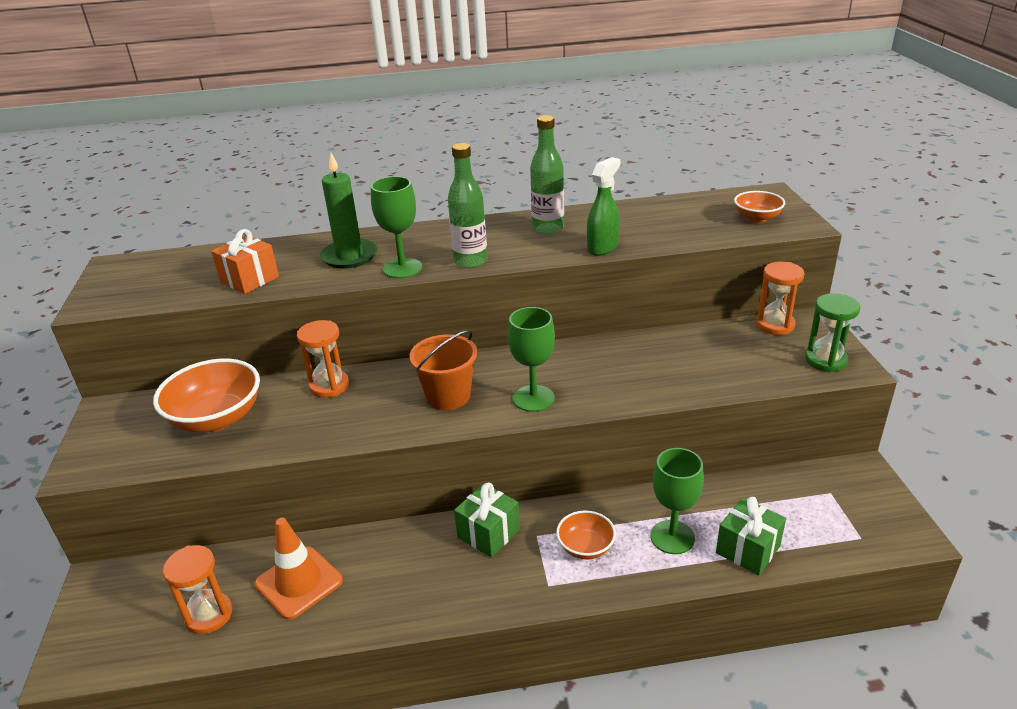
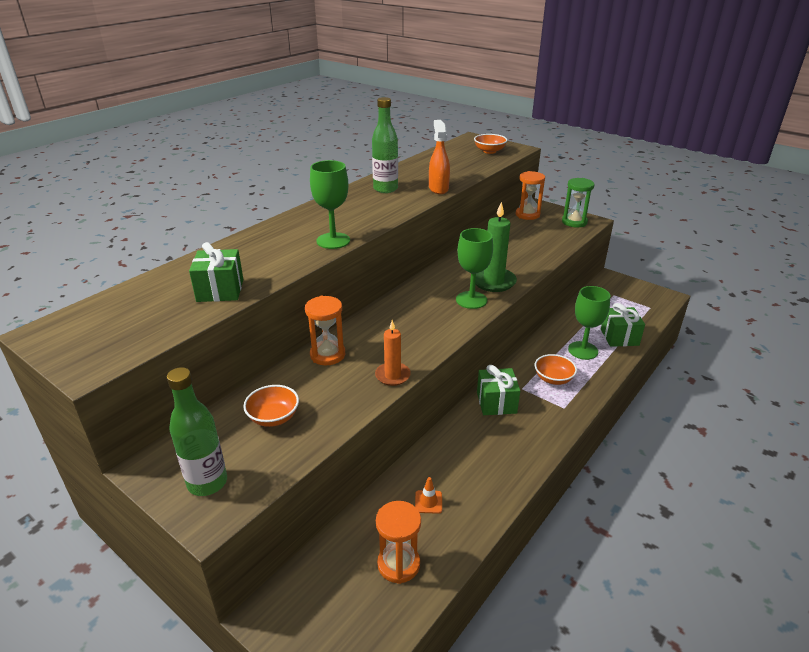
camera: 45 degrees left, 0 degrees up
orange bowl [153,359,260,432] -> orange bowl [243,385,299,427], size x0.55
orange gift [211,229,279,294] -> green gift [189,242,243,302]
orange traffic cone [255,518,343,620] -> orange traffic cone [415,477,442,514], size x0.46
green candle [320,153,377,269] -> green candle moved to [475,202,517,292]
orange bucket [409,331,477,410] -> none
green bottle [448,143,487,268] -> green bottle moved to [167,367,227,496]
green spray bottle [587,157,621,256] -> orange spray bottle [429,120,450,194]
none -> orange candle [375,320,411,386]

